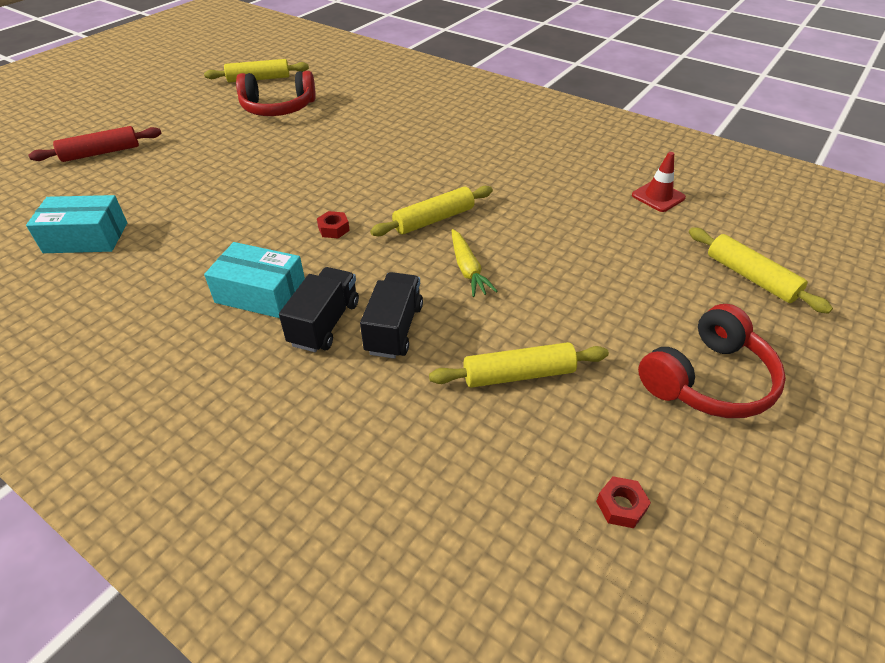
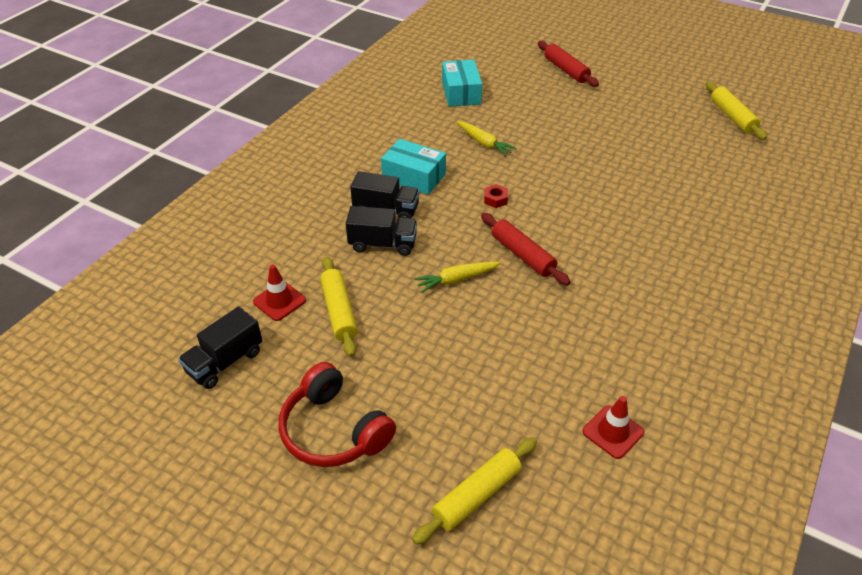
camera: 85 degrees right, 0 degrees up
turquoise box [204,242,305,318] -> turquoise box turned 75 degrees counterclockwise [381,139,446,195]
red headphones [236,71,316,116] -> none
yellow rolling pin [370,186,493,236] -> red rolling pin [481,213,571,286]
red nut [596,476,651,528] -> black truck [178,306,263,389]
none -> red traffic cone [253,265,306,321]
none -> yellow carrot [457,121,517,156]

